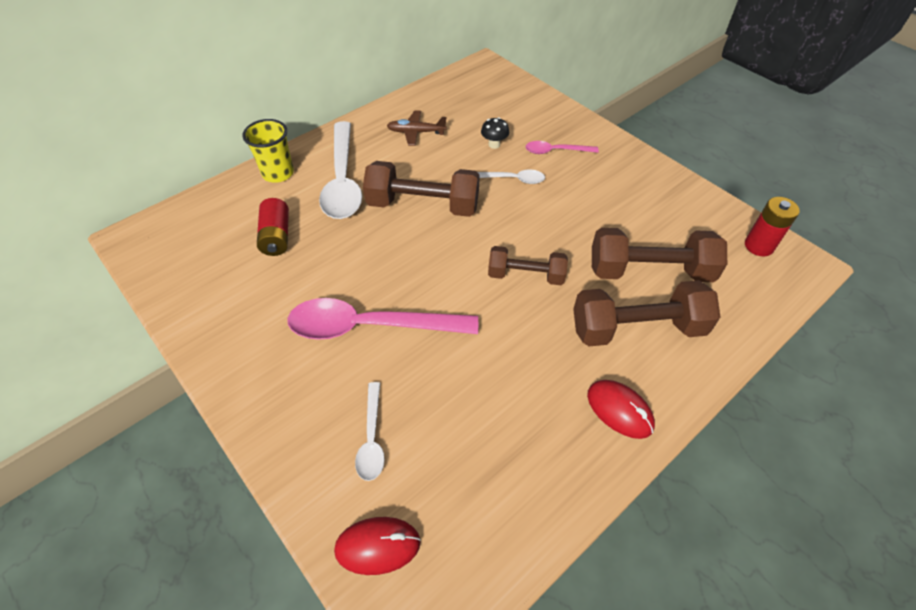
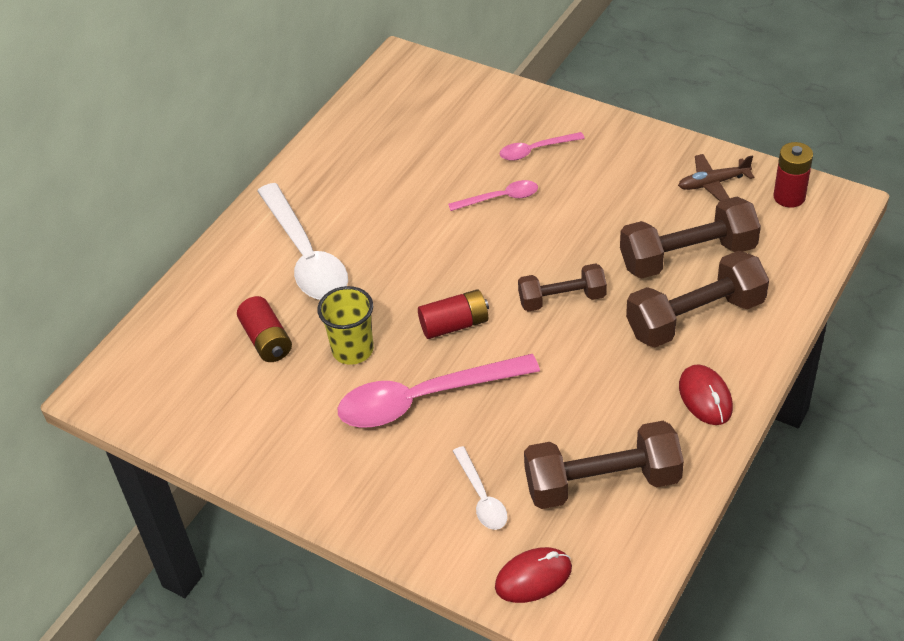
camera: 15 degrees left, 5 degrees down
yellow cup [243,119,294,183] -> yellow cup moved to [317,286,374,365]
brown dumbbell [363,161,480,217] -> brown dumbbell moved to [524,421,684,509]
brown plane [387,110,447,146] -> brown plane moved to [678,154,754,201]
white spoon [477,170,545,184] -> pink spoon [448,180,538,211]
black mushroom [481,117,509,149] -> none
red mouse [587,380,655,439] -> red mouse turned 45 degrees clockwise [679,364,733,425]
none -> red battery [418,289,489,339]

